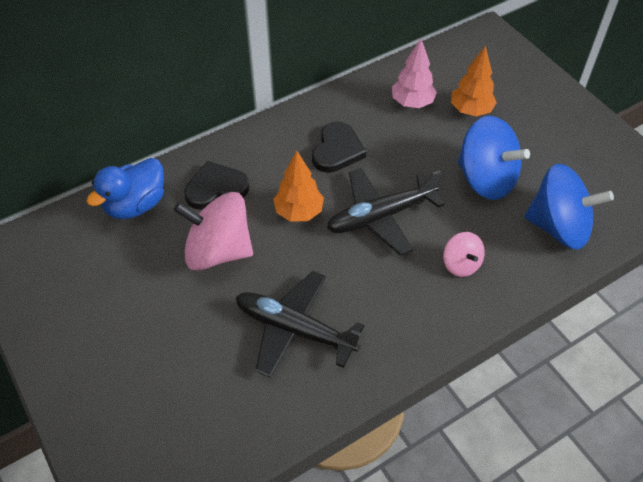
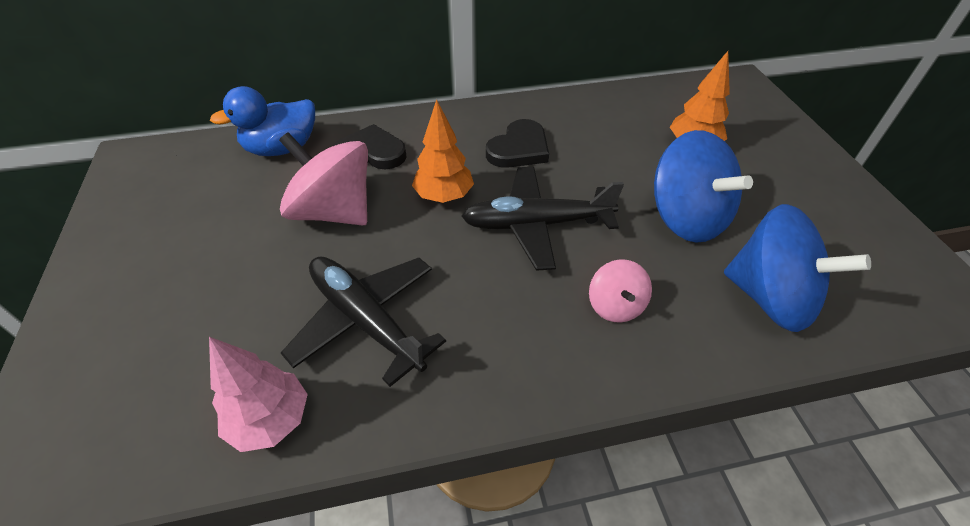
camera: 20 degrees right, 5 degrees down
pink tree [392,39,437,108] -> pink tree moved to [209,337,308,452]

